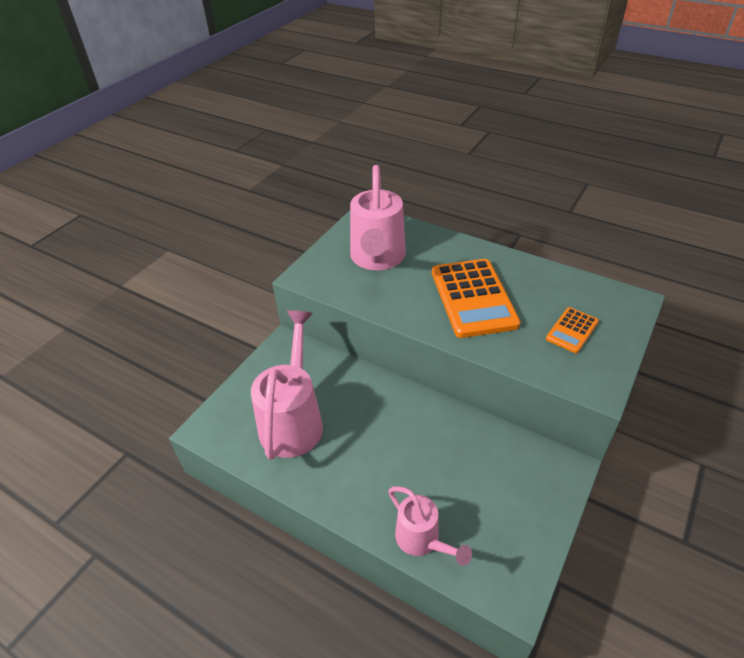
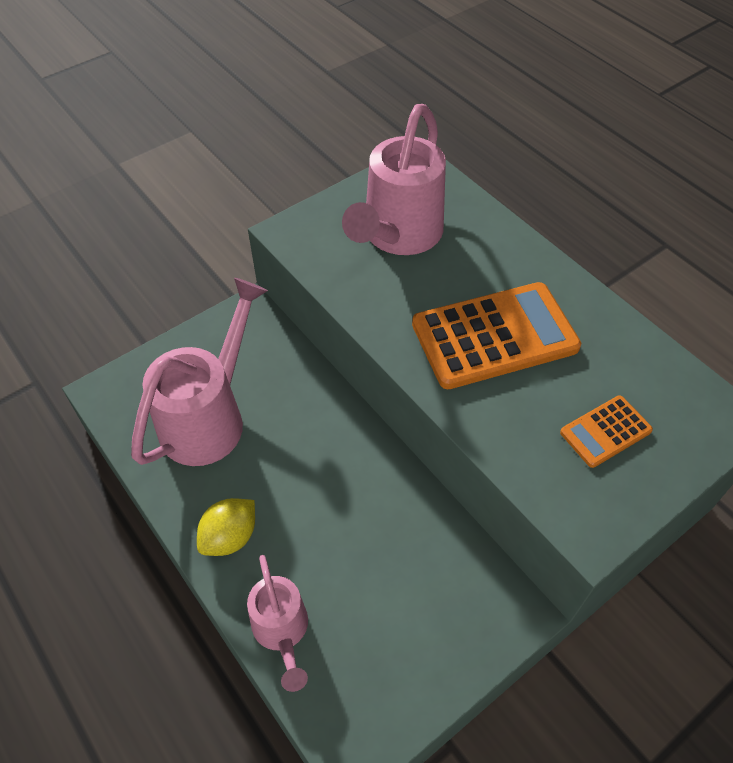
camera: 20 degrees right, 10 degrees up
orange calculator [432,259,521,338] -> orange calculator turned 120 degrees counterclockwise [412,282,581,389]
none -> yellow lemon [197,498,255,556]

